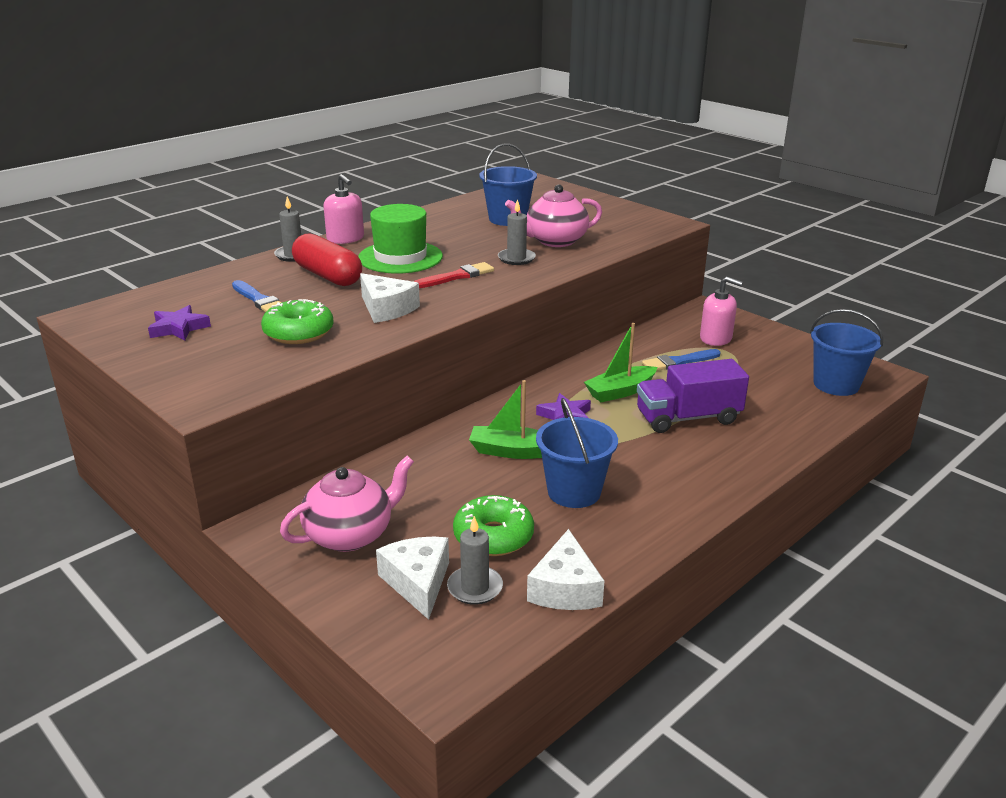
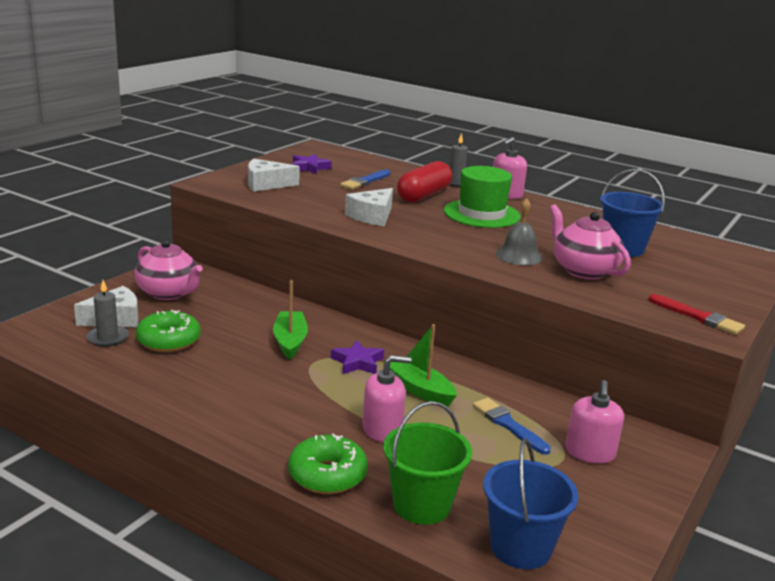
camera: 75 degrees right, 5 degrees down
green donut [261,299,334,344] -> green donut moved to [288,434,368,494]
red brush [414,262,494,288] -> red brush moved to [648,294,745,335]
grey candle [498,199,536,265] -> grey bell [496,198,542,265]
white cheese [527,529,604,610] -> white cheese moved to [248,159,300,192]
blue bucket [536,398,618,508] -> none
purple truck [637,359,749,433] -> pink soap dispenser [362,355,411,442]
none -> green bucket [383,401,472,525]

